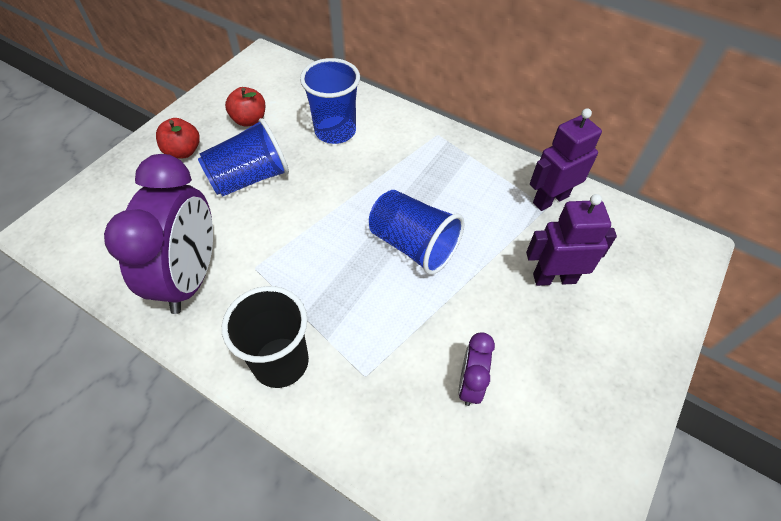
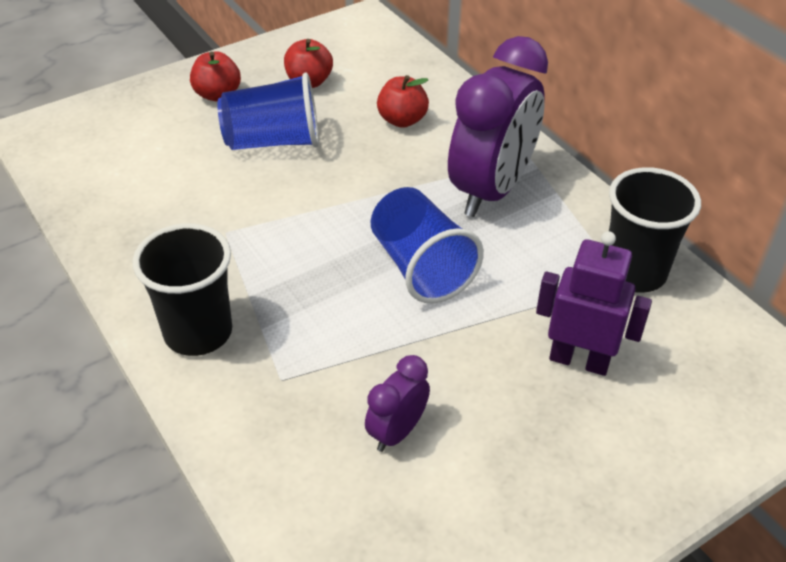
camera: 25 degrees right, 10 degrees down
purple clock [104,154,213,314] -> purple clock moved to [448,36,548,217]
blue cup [300,58,360,144] -> red apple [377,75,429,128]
purple robot [530,108,602,211] -> black cup [609,167,701,293]

